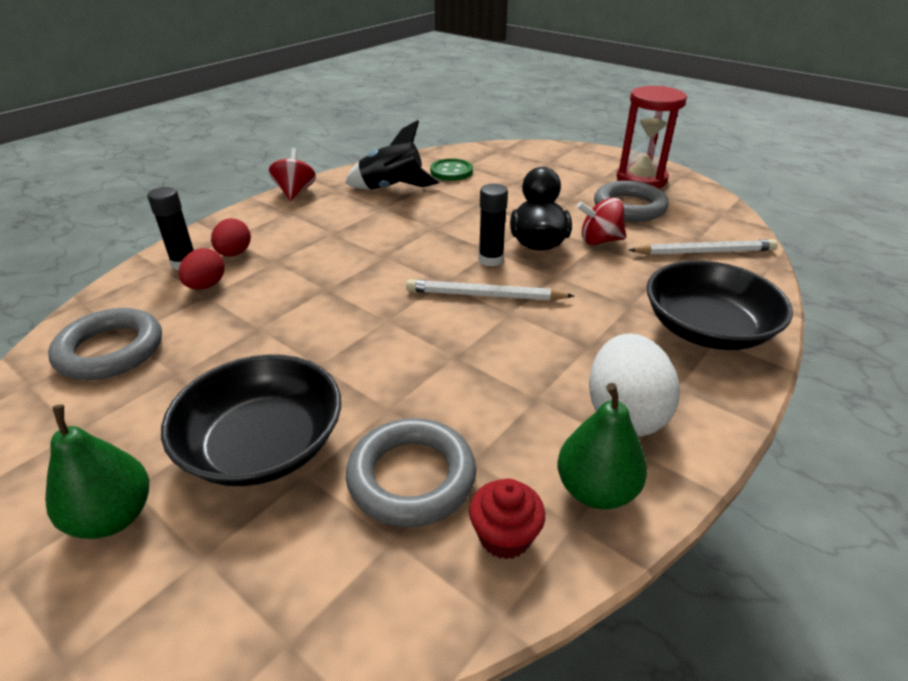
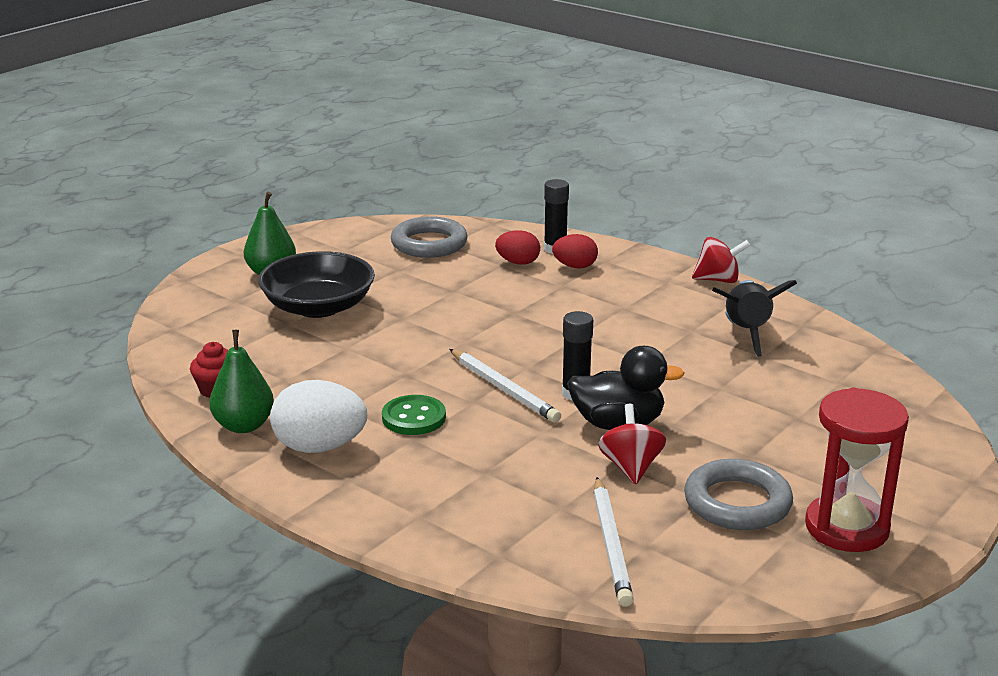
camera: 90 degrees right, 10 degrees down
grey ring [346,418,476,527] -> none
white pencil [406,279,574,300] -> white pencil turned 135 degrees clockwise [450,349,561,423]
green button [430,158,473,181] -> green button moved to [382,395,446,435]
black bowl [647,260,793,350] -> none

